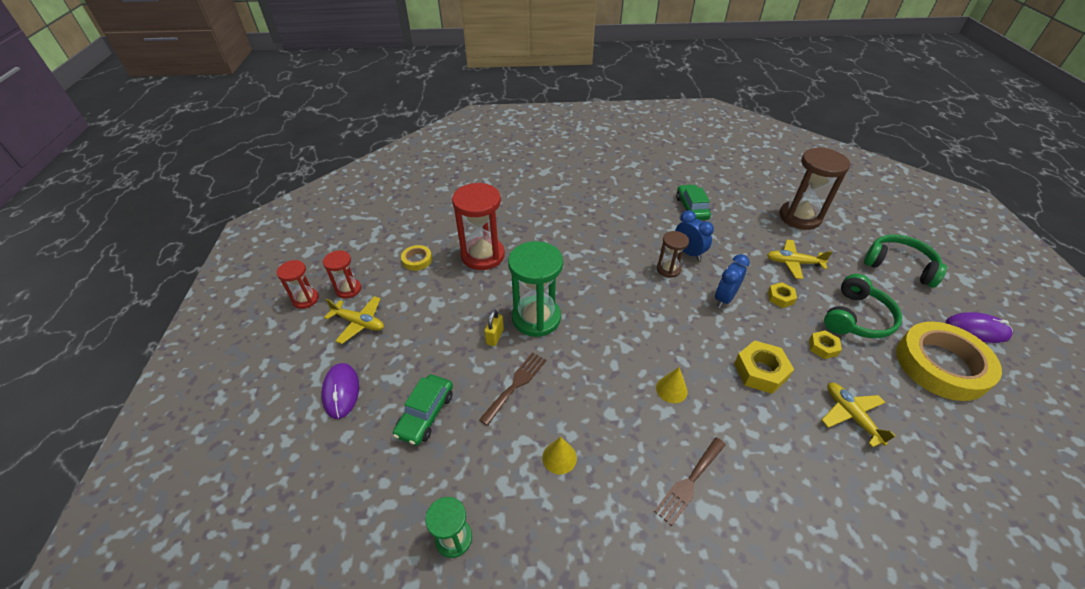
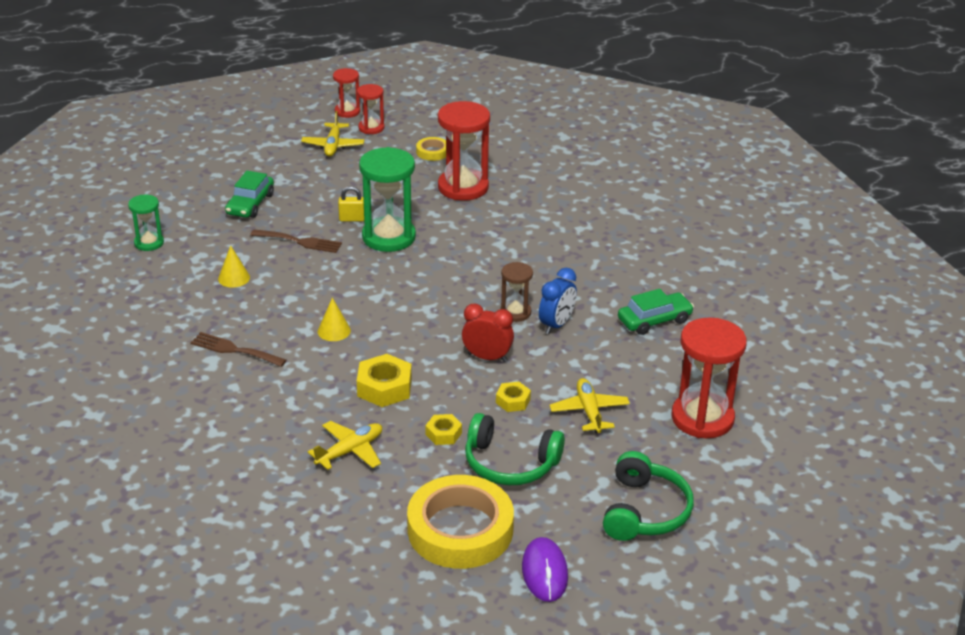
camera: 70 degrees right, 10 degrees down
purple mouse [322,363,359,419] -> none
green car [393,375,453,445] -> green car turned 75 degrees counterclockwise [225,171,274,218]
blue clock [715,254,750,308] -> red clock [462,304,514,362]
brown hourglass [779,147,850,230] -> red hourglass [671,317,747,438]

